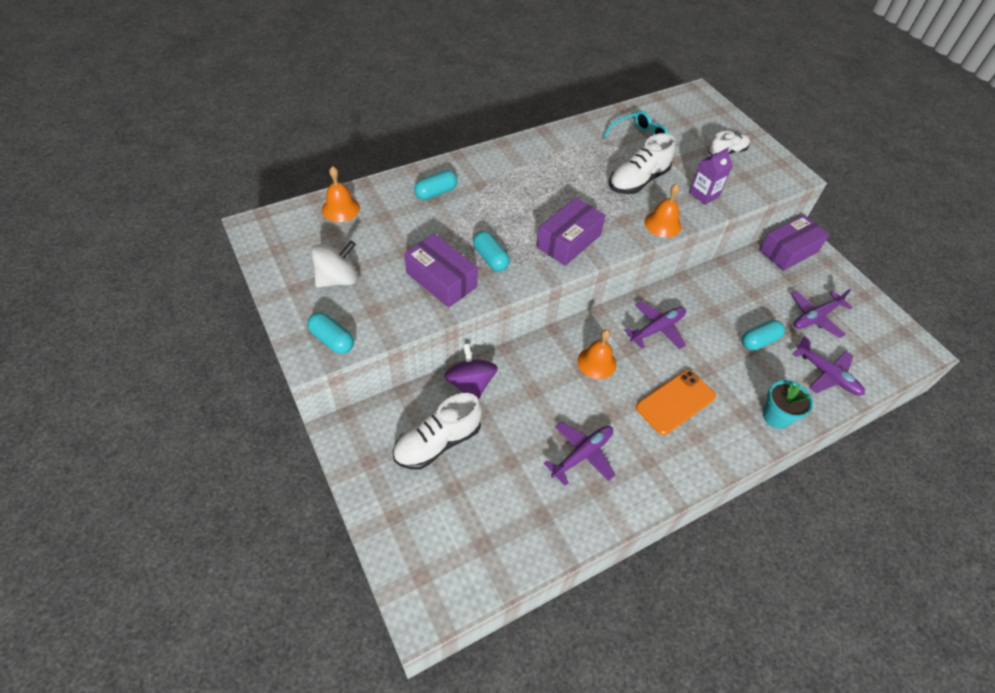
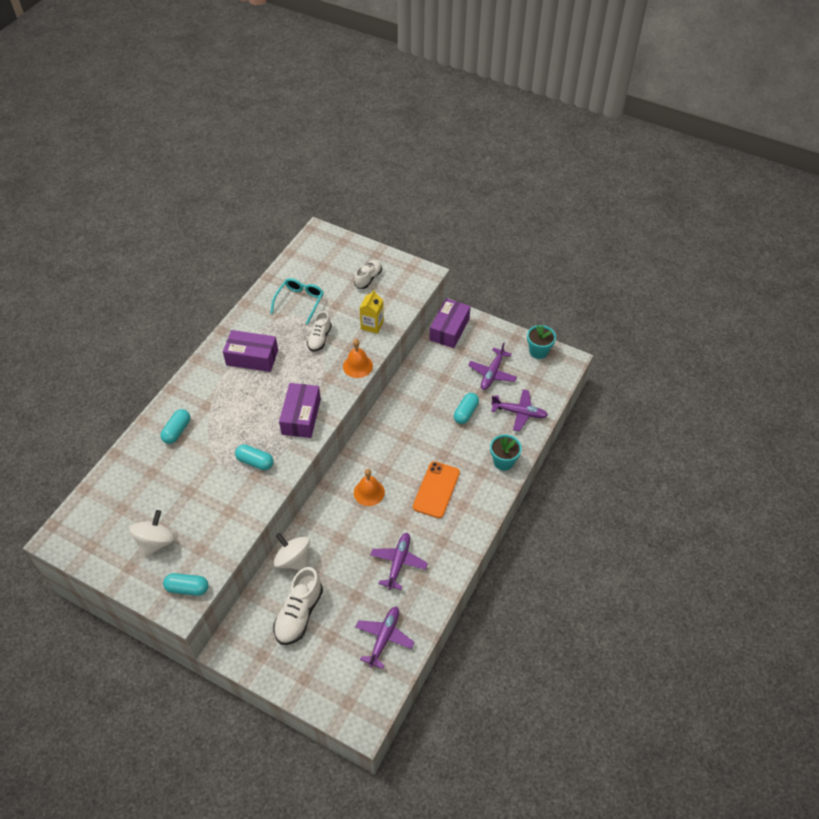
camera: 30 degrees left, 0 degrees up
orange bell [322,166,360,222] -> none
purple box [404,234,478,308] -> purple box moved to [223,330,278,372]
purple spinning top [444,343,498,399] -> white spinning top [273,533,310,570]
white shoe [609,133,675,194] -> white shoe [307,311,332,351], size x0.64
purple plane [624,301,686,349] -> purple plane moved to [356,607,414,669]
purple carton [689,148,733,205] -> yellow carton [360,290,384,334]
none -> turquoise flower pot [527,325,556,359]

